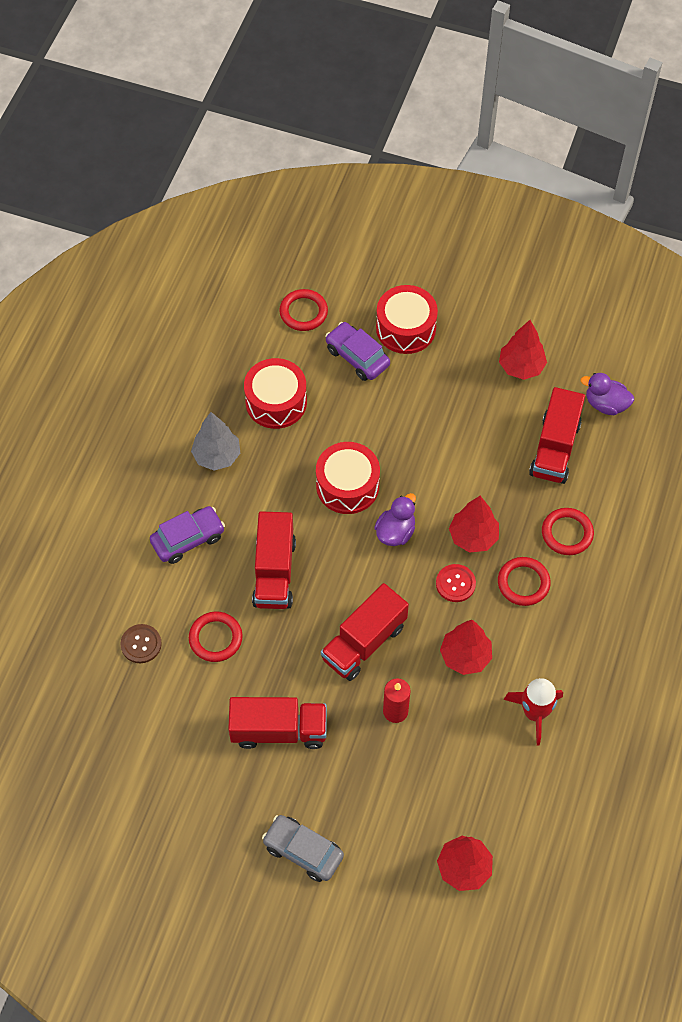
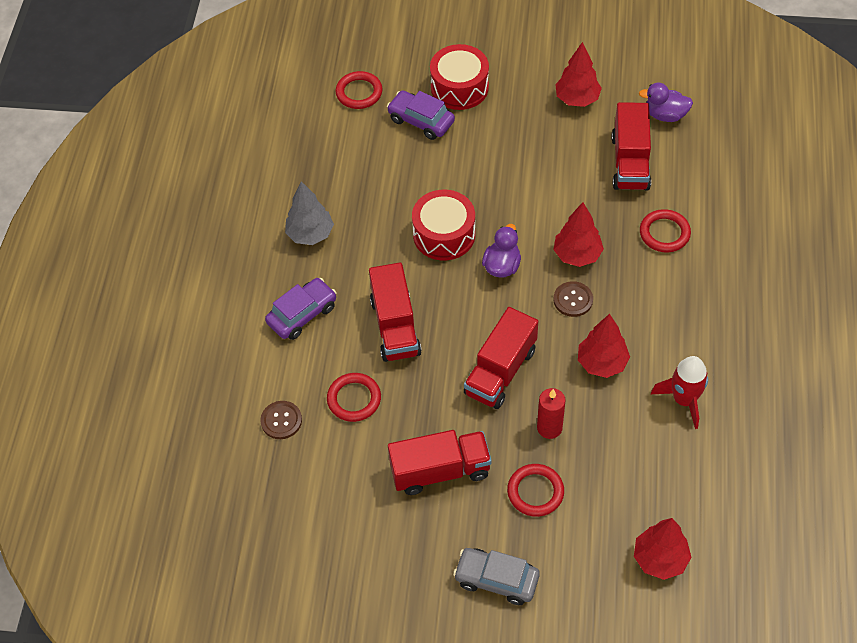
camera: 10 degrees left, 5 degrees down
red drum [244,358,307,429] -> none
red button [436,564,476,602] -> brown button [554,281,593,317]
red ring [498,557,551,606] -> red ring moved to [507,464,564,517]

